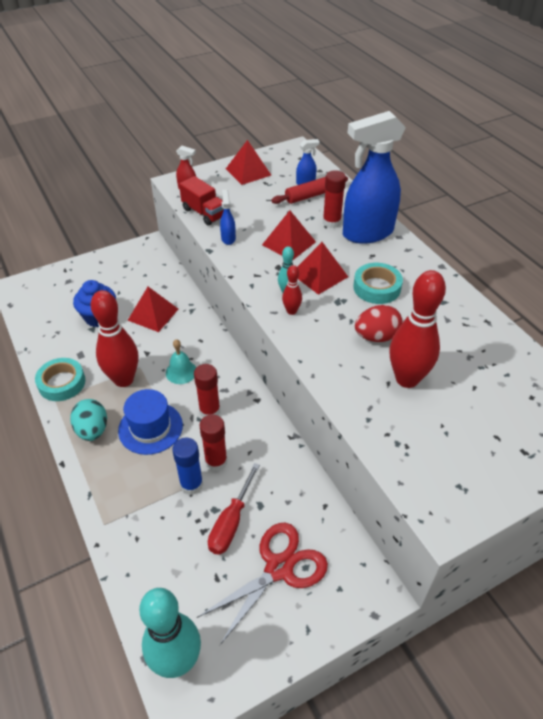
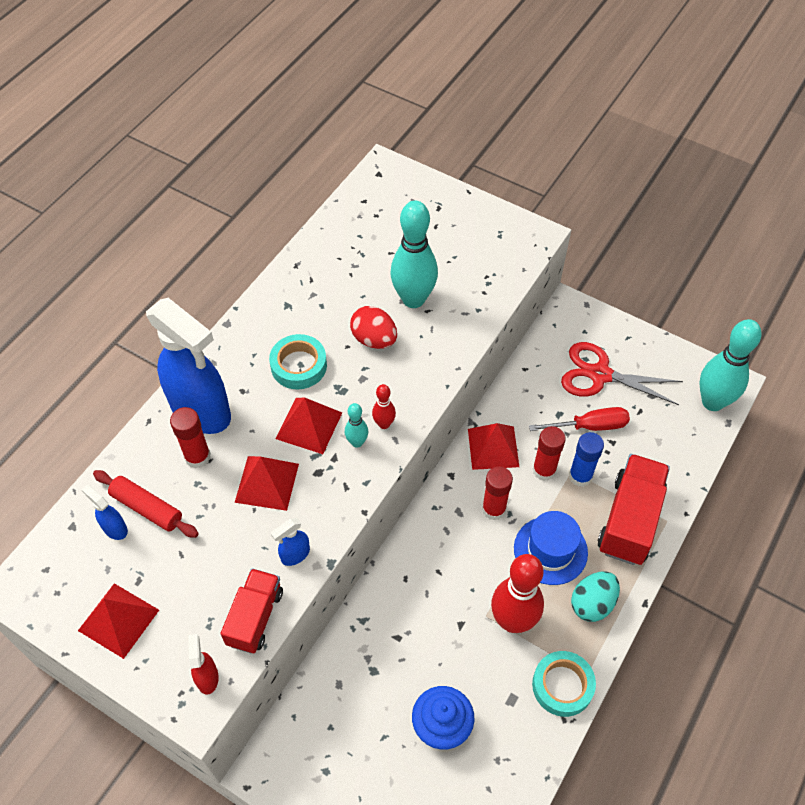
camera: 120 degrees left, 10 degrees up
red pyramid [128,287,178,332] -> red pyramid moved to [468,423,519,470]
turquoise bell [166,339,196,384] -> none
red bowling pin [390,270,446,388] -> turquoise bowling pin [390,201,438,308]
none -> red truck [597,454,670,565]

